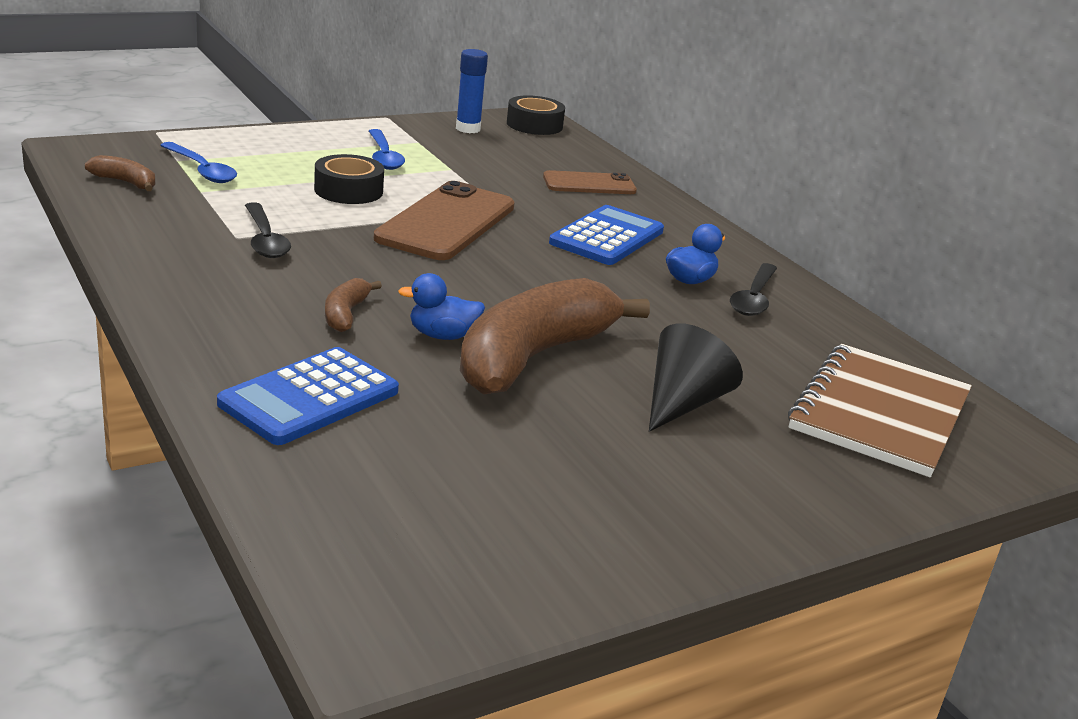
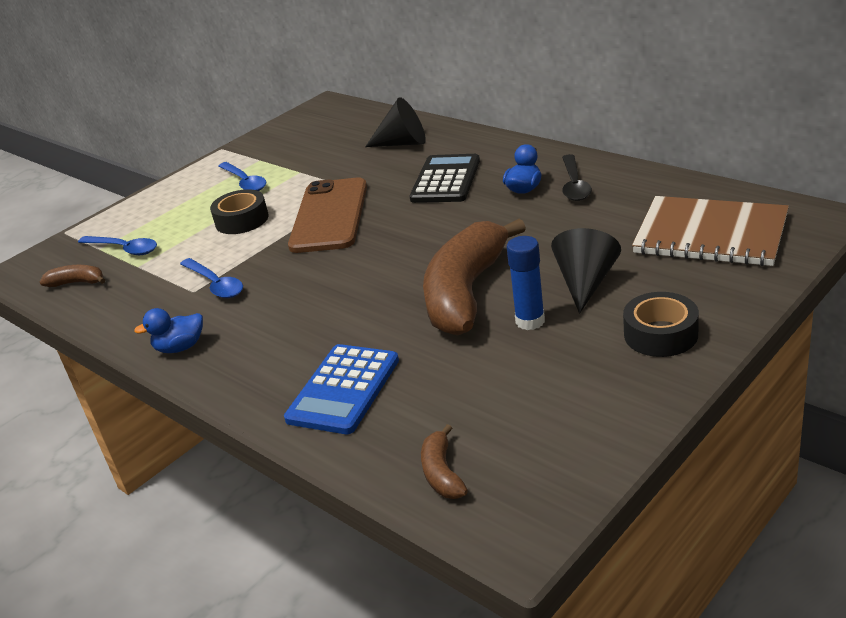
camera: 10 degrees left, 5 degrees up
black spoon [245,202,291,258] -> blue spoon [180,258,243,298]
brown banana [325,278,382,332] -> brown banana moved to [421,424,468,499]
blue duck [398,273,485,340] -> blue duck moved to [134,308,203,353]
blue glue stick [456,49,488,133] -> blue glue stick moved to [506,236,545,330]
black tape [507,95,565,135] -> black tape moved to [623,292,699,357]
brown phone [543,170,637,194] -> black cone [365,97,426,147]
blue calculator [549,205,664,265] -> black calculator [410,154,480,203]
brown notebook [788,344,972,477] -> brown notebook turned 75 degrees counterclockwise [632,196,789,266]

